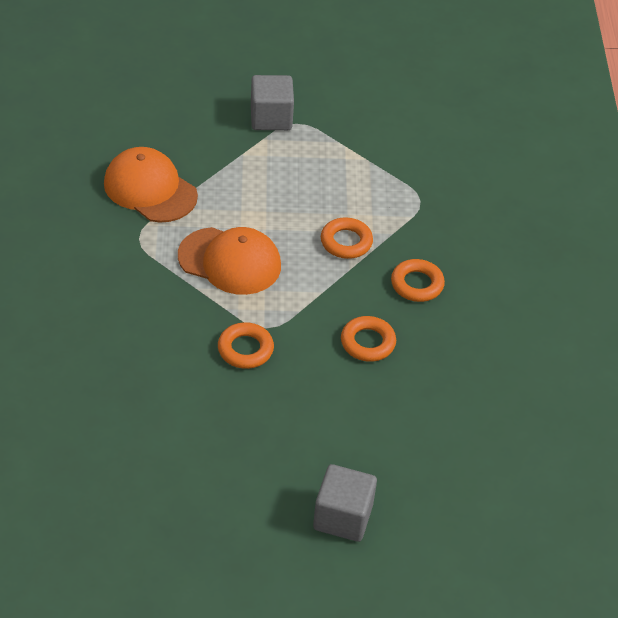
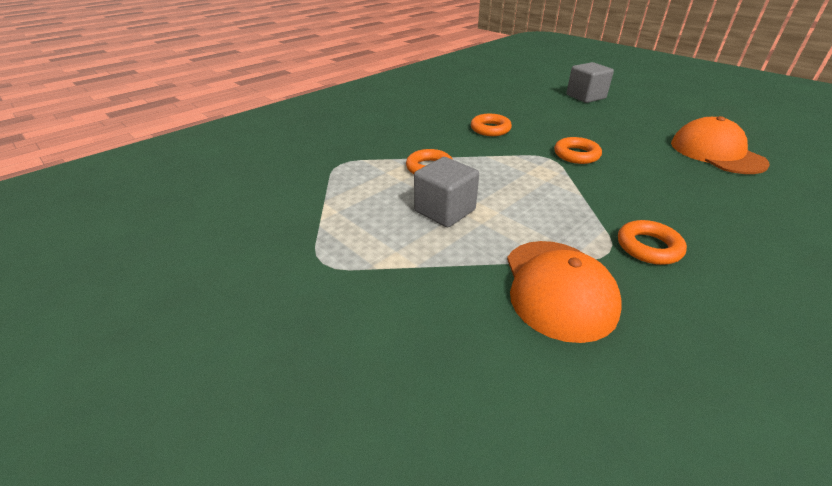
camera: 130 degrees left, 10 degrees down
orange cap [178,227,281,295] -> orange cap moved to [671,116,770,174]
grey cube [251,75,294,130] -> grey cube moved to [414,157,479,227]
orange ring [391,259,445,302] -> orange ring moved to [618,220,687,265]

